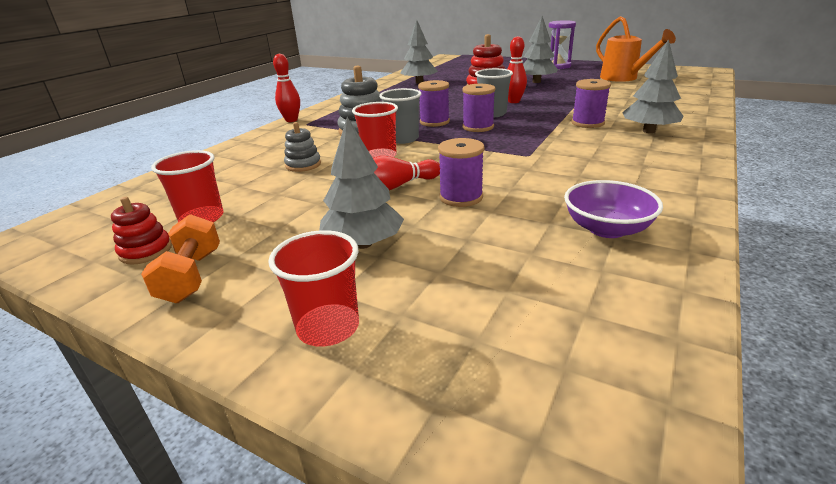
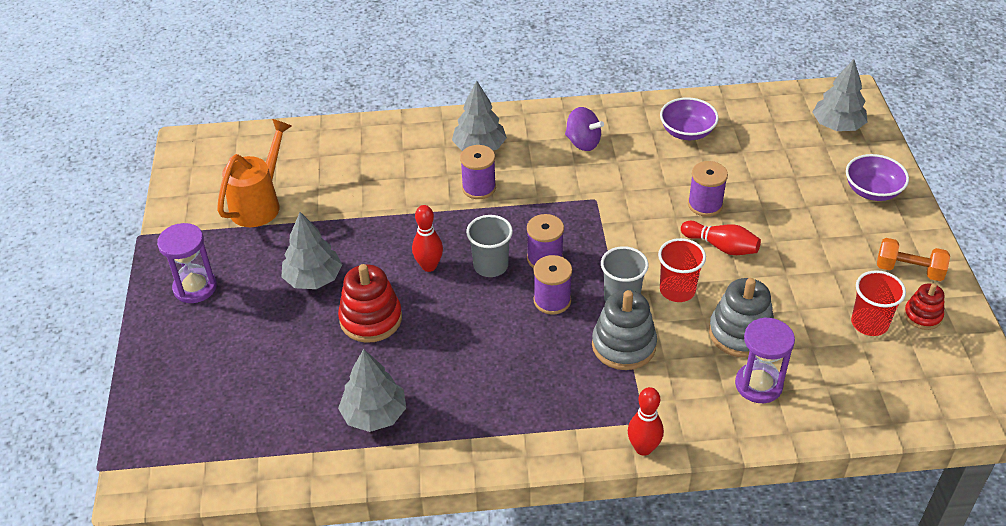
camera: 125 degrees left, 15 degrees up
orange dumbbell [141,214,220,303] -> orange dumbbell turned 60 degrees clockwise [877,238,950,281]
red cup [268,230,359,347] -> purple bowl [846,154,909,201]
grey stacking toy [284,122,321,172] -> grey stacking toy [709,278,774,358], size x1.68
grey tree [319,117,404,249] -> grey tree moved to [813,59,867,131]
none -> purple spinning top [565,107,604,151]
none -> purple hourglass [735,317,795,403]

